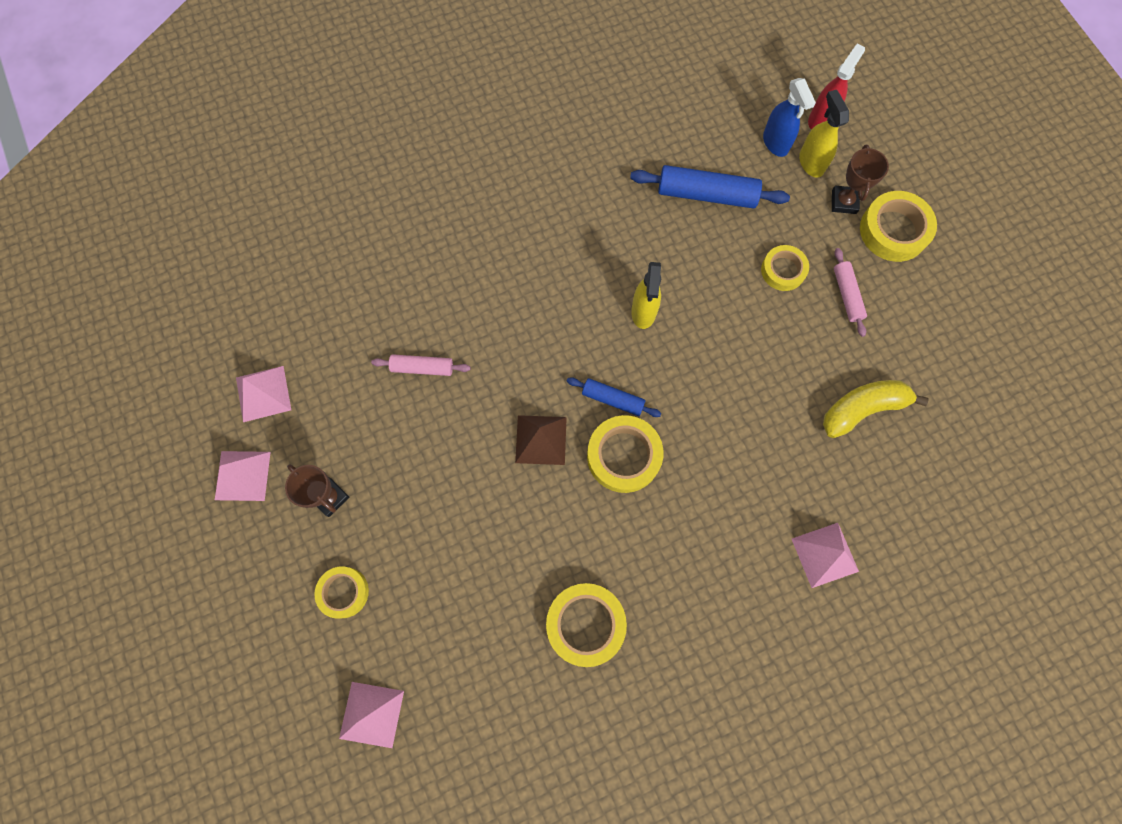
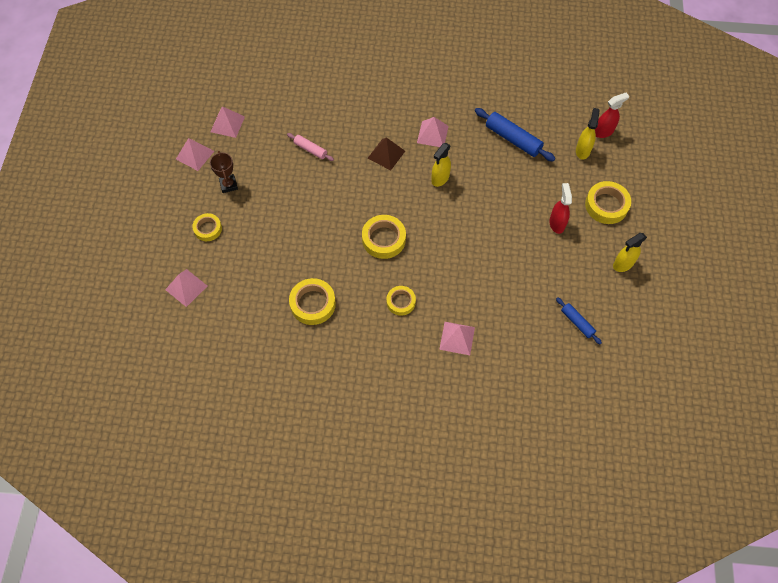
camera: 30 degrees right, 10 degrees down
brown pyramid [515,415,567,465] -> brown pyramid moved to [368,137,405,170]
blue rolling pin [567,377,661,417] -> blue rolling pin moved to [556,297,602,344]
yellow tape [761,245,809,291] -> yellow tape moved to [386,286,416,316]
blue spray bottle [763,78,816,157] -> none
yellow banana [823,380,929,438] -> none
brown trophy [832,144,889,214] -> none
pink rolling pin [834,248,867,337] -> red spray bottle [549,183,572,234]
none -> pink pyramid [417,117,449,147]
none -> yellow spray bottle [613,233,647,272]

